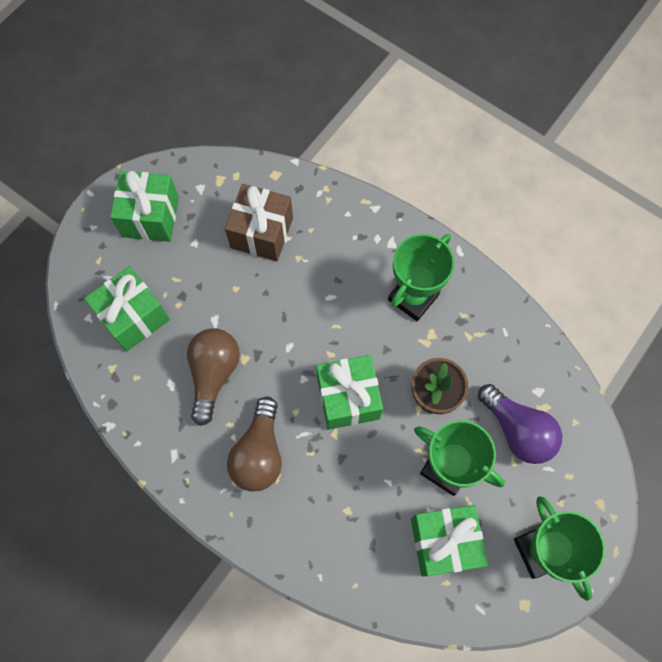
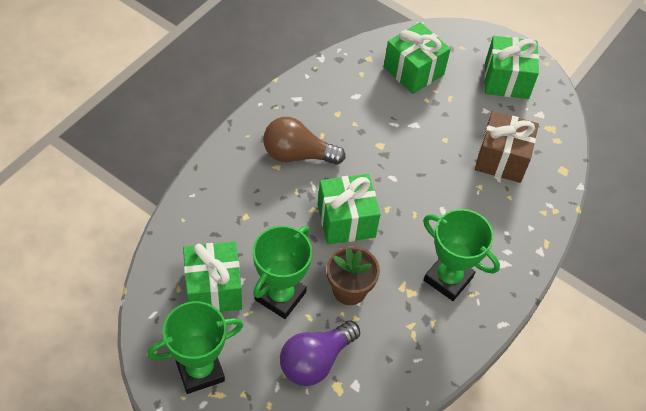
camera: 85 degrees right, 15 degrees down
brown light bulb [187,328,240,426] -> none

